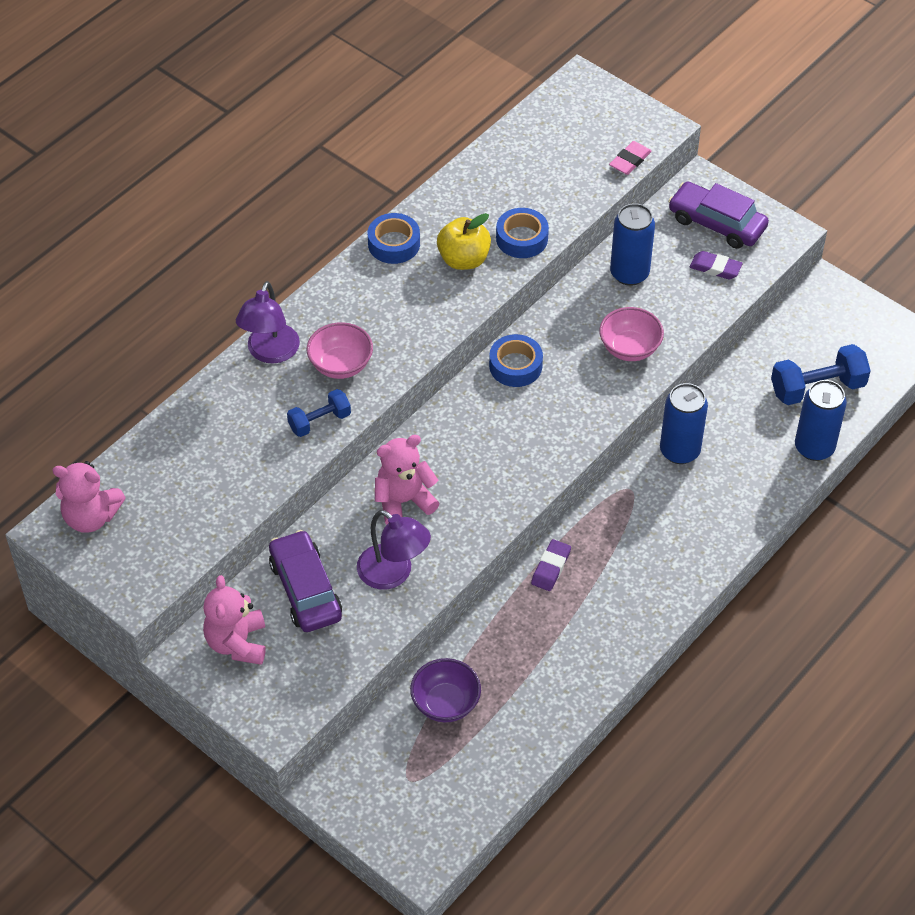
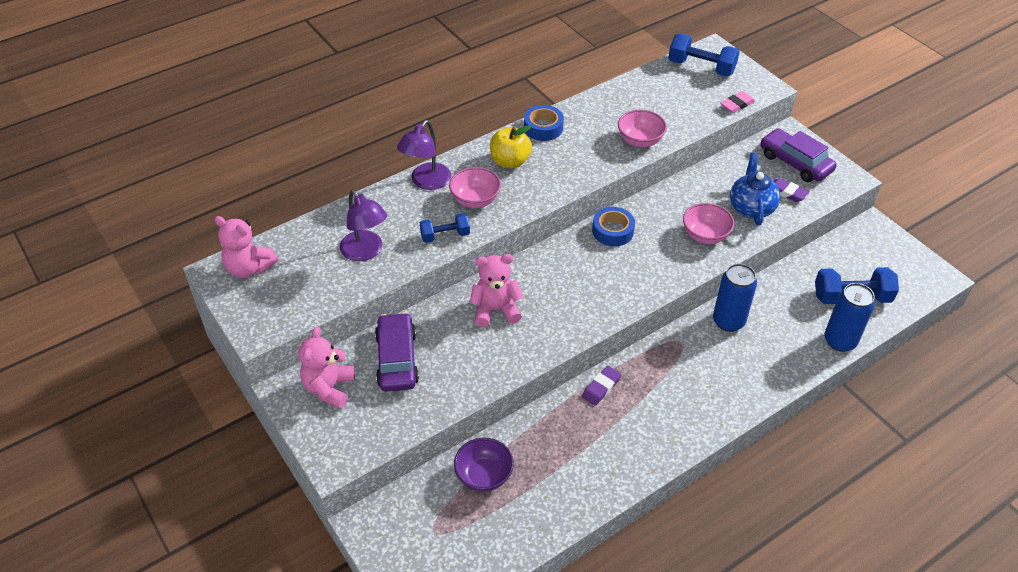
camera: 15 degrees right, 5 degrees down
purple lamp [357,510,431,590] -> purple lamp moved to [340,190,387,261]
yellow apple [437,213,491,270] -> yellow apple moved to [490,125,532,168]
blue tape [496,208,549,258] -> pink bowl [618,110,667,147]
blue can [610,203,655,286] -> none
none -> blue dumbbell [668,33,740,77]
none -> blue teapot [730,153,780,225]

